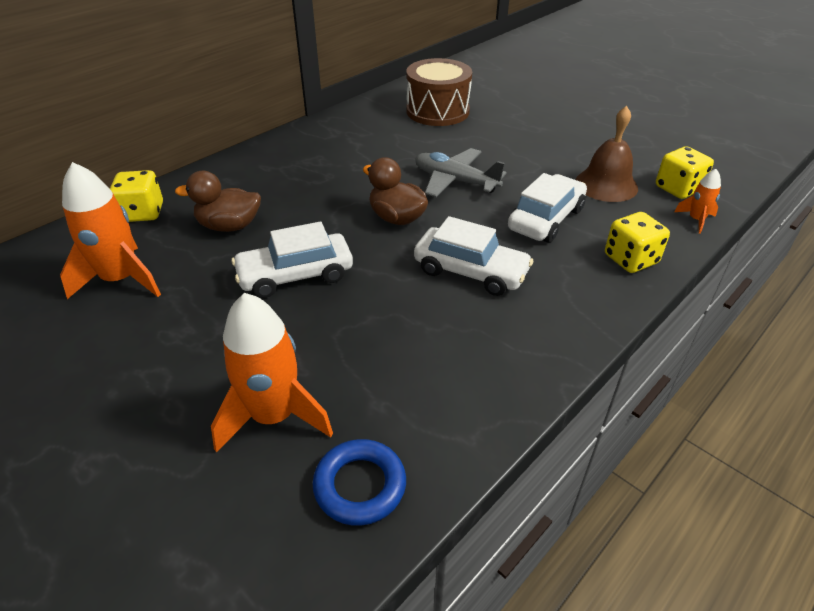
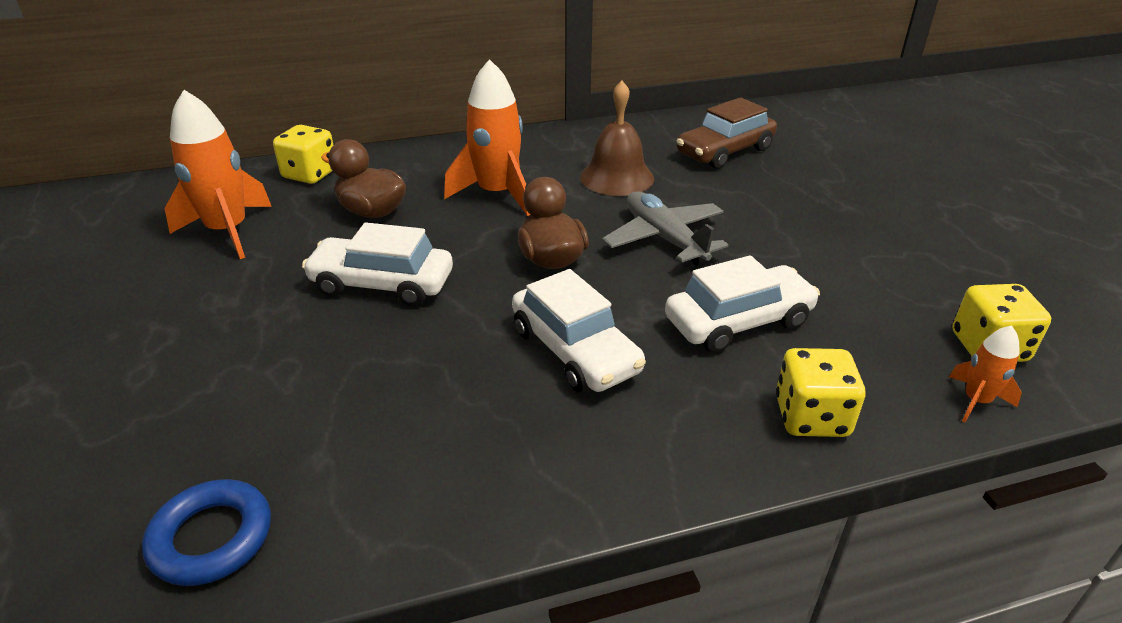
camera: 30 degrees right, 5 degrees down
orange rocket [211,293,333,453] -> orange rocket moved to [444,59,530,216]
brown drum [407,58,472,126] -> brown car [677,97,777,169]
brown bell [575,106,638,202] -> brown bell moved to [580,81,654,196]

